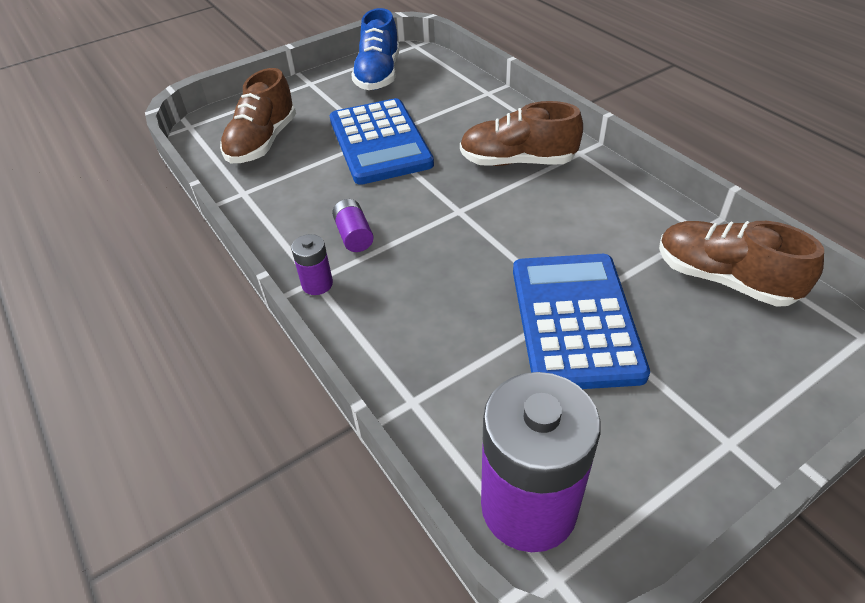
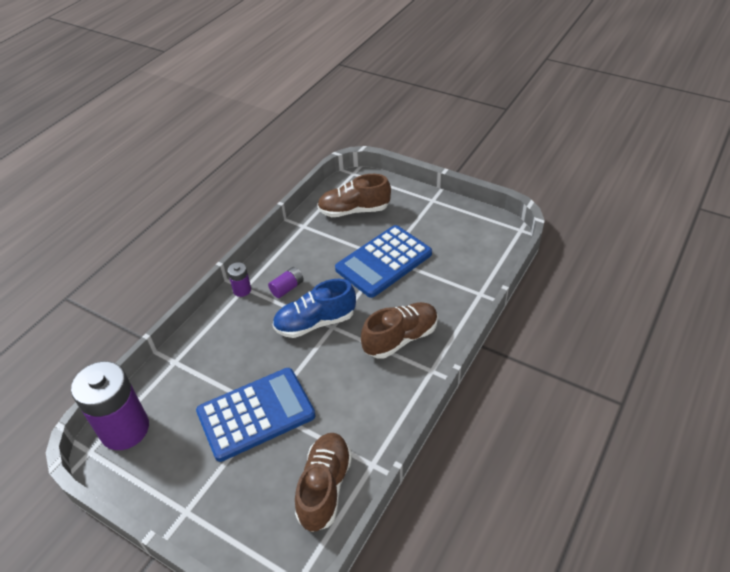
camera: 65 degrees right, 0 degrees up
blue shoe [351,8,399,90] -> blue shoe moved to [273,279,356,338]
brown shoe [460,101,583,166] -> brown shoe turned 75 degrees clockwise [361,302,438,359]

